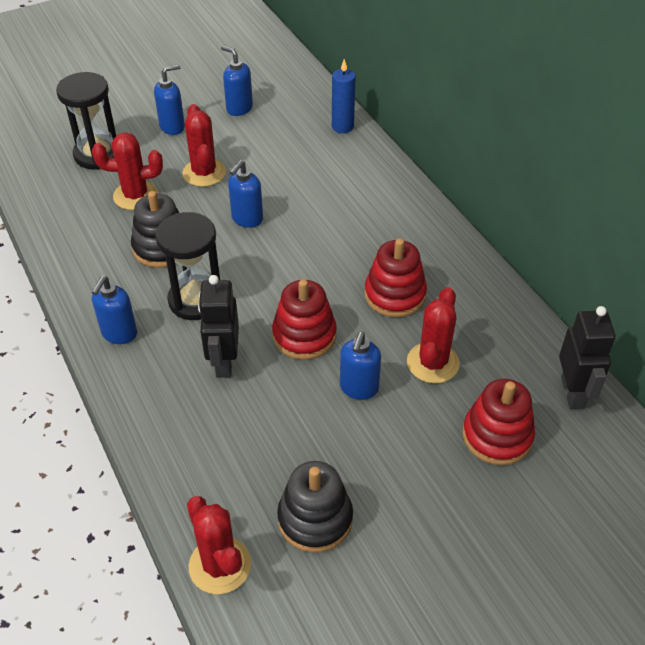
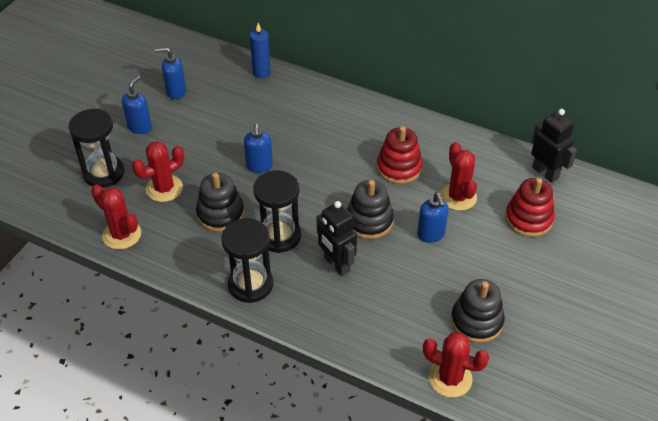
camera: 35 degrees left, 0 degrees up
blue soap dispenser [92,276,137,344] -> black hourglass [221,218,273,303]
red cactus [182,104,226,187] -> red cactus moved to [91,184,141,250]
red stacking toy [272,279,337,360] -> black stacking toy [347,180,394,239]

